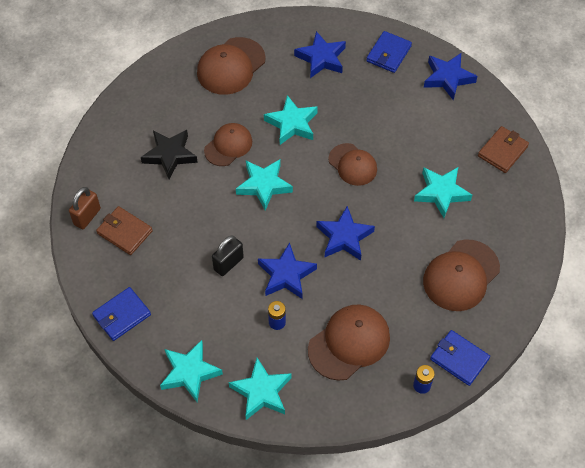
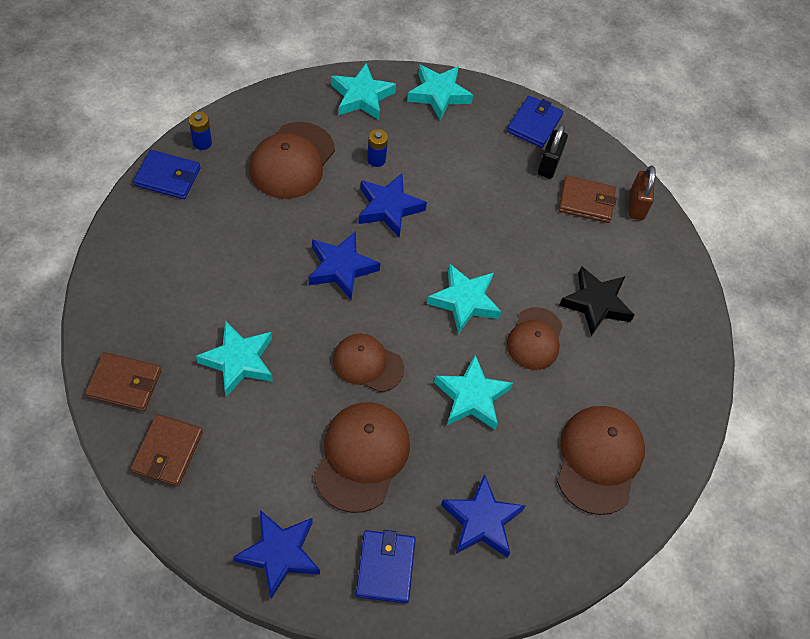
camera: 150 degrees right, 0 degrees up
black padlock [212,235,244,276] -> black padlock moved to [538,124,568,179]
brown cap [423,239,500,311] -> brown cap moved to [314,402,410,513]
none -> brown wallet [85,352,161,411]

